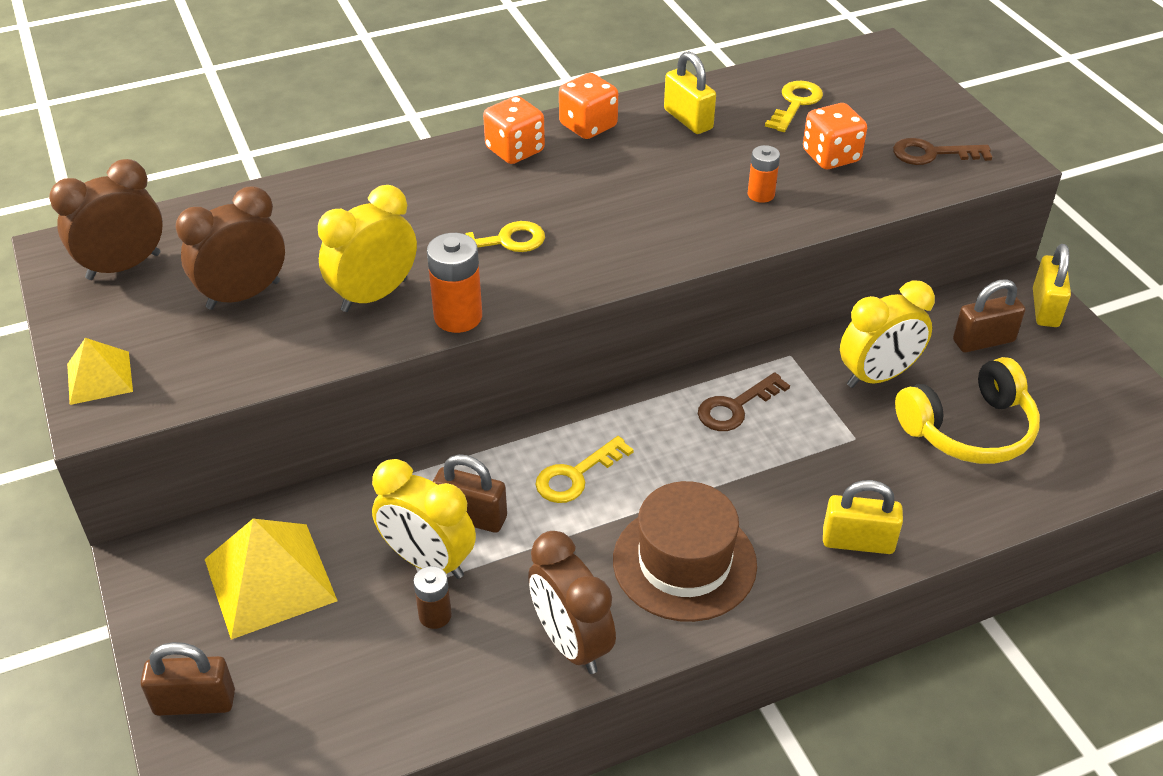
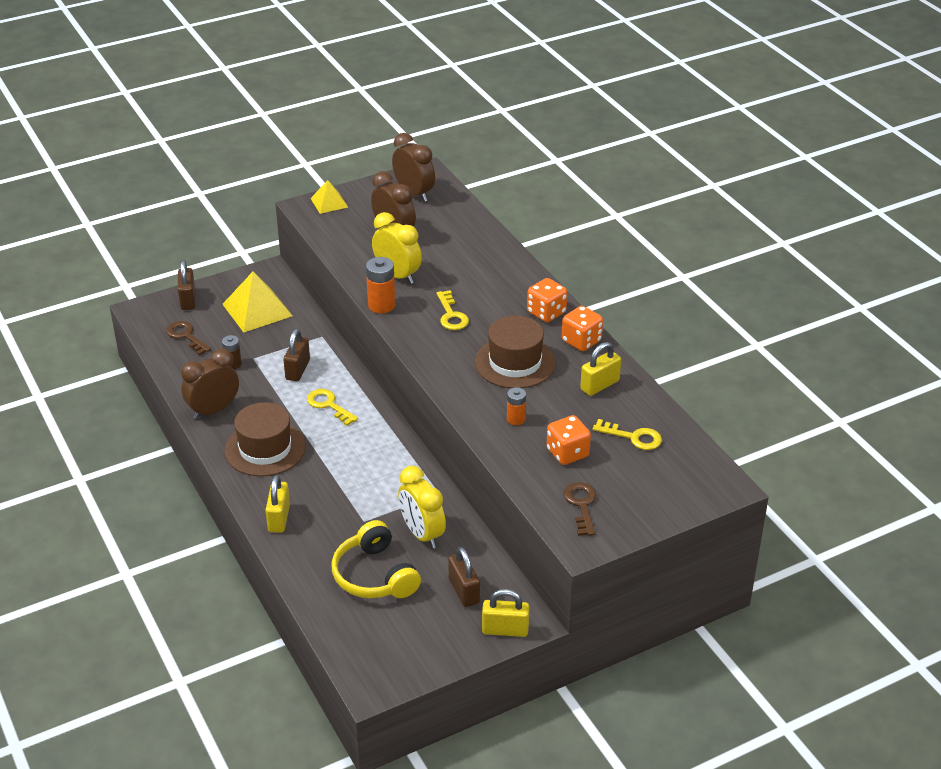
camera: 85 degrees right, 5 degrees down
yellow clock [372,459,476,579] -> none
brown key [698,372,790,431] -> brown key moved to [166,321,211,355]
none -> brown hat [475,315,556,388]

